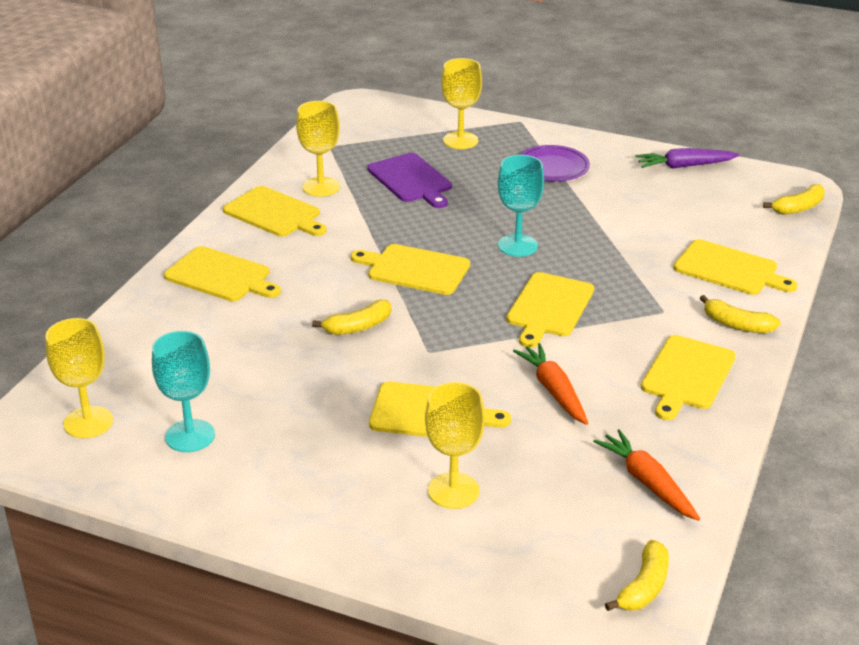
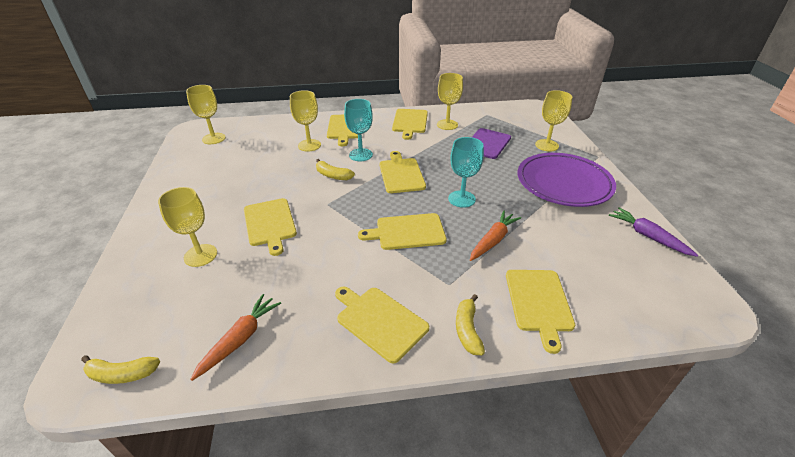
camera: 60 degrees right, 5 degrees up
turquoise goblet [152,331,215,452] -> turquoise goblet moved to [344,99,373,161]
orange carrot [513,343,589,425] -> orange carrot moved to [470,211,521,261]
purple plate [519,145,590,181] -> purple plate [518,153,616,207], size x1.80
yellow cutting board [641,335,736,420] -> yellow cutting board turned 45 degrees clockwise [335,287,429,364]
yellow banana [763,184,825,215] -> none
none -> yellow goblet [290,90,321,152]

